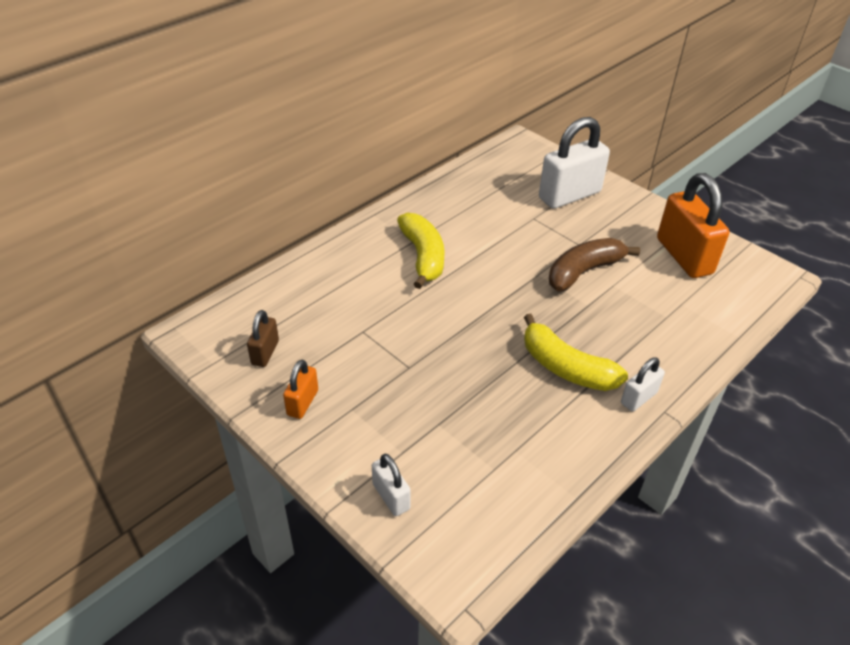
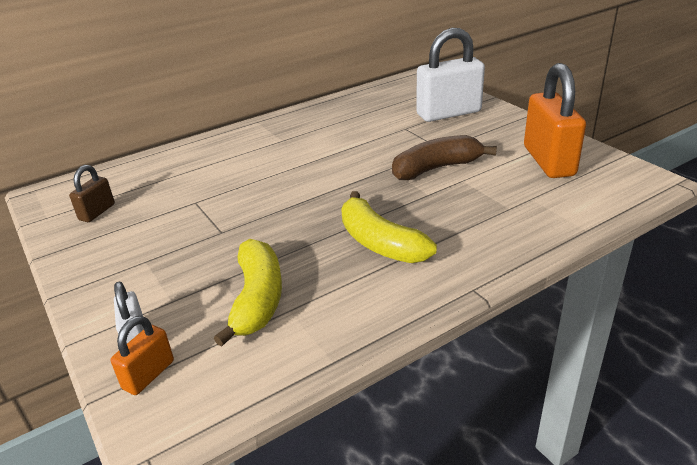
camera: 15 degrees right, 10 degrees down
orange padlock [283,360,318,419] -> orange padlock moved to [111,316,174,395]
yellow banana [397,213,445,289] -> yellow banana moved to [214,239,282,347]
white padlock [621,357,665,412] -> none

